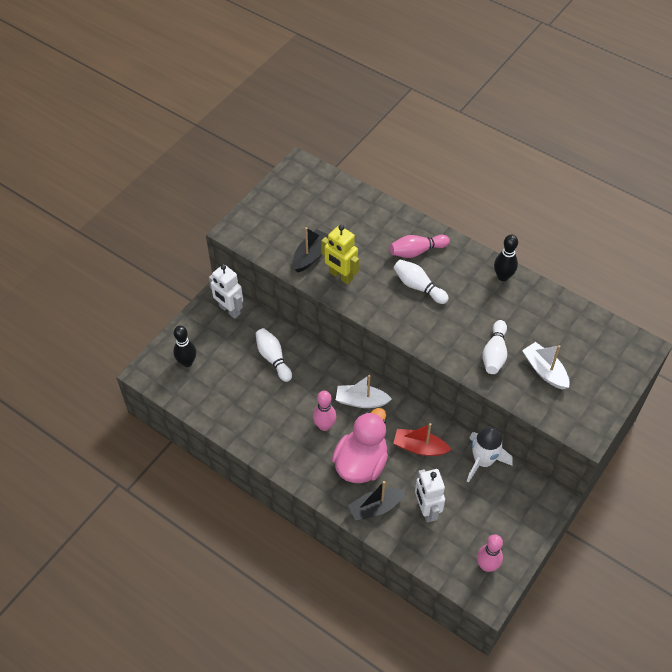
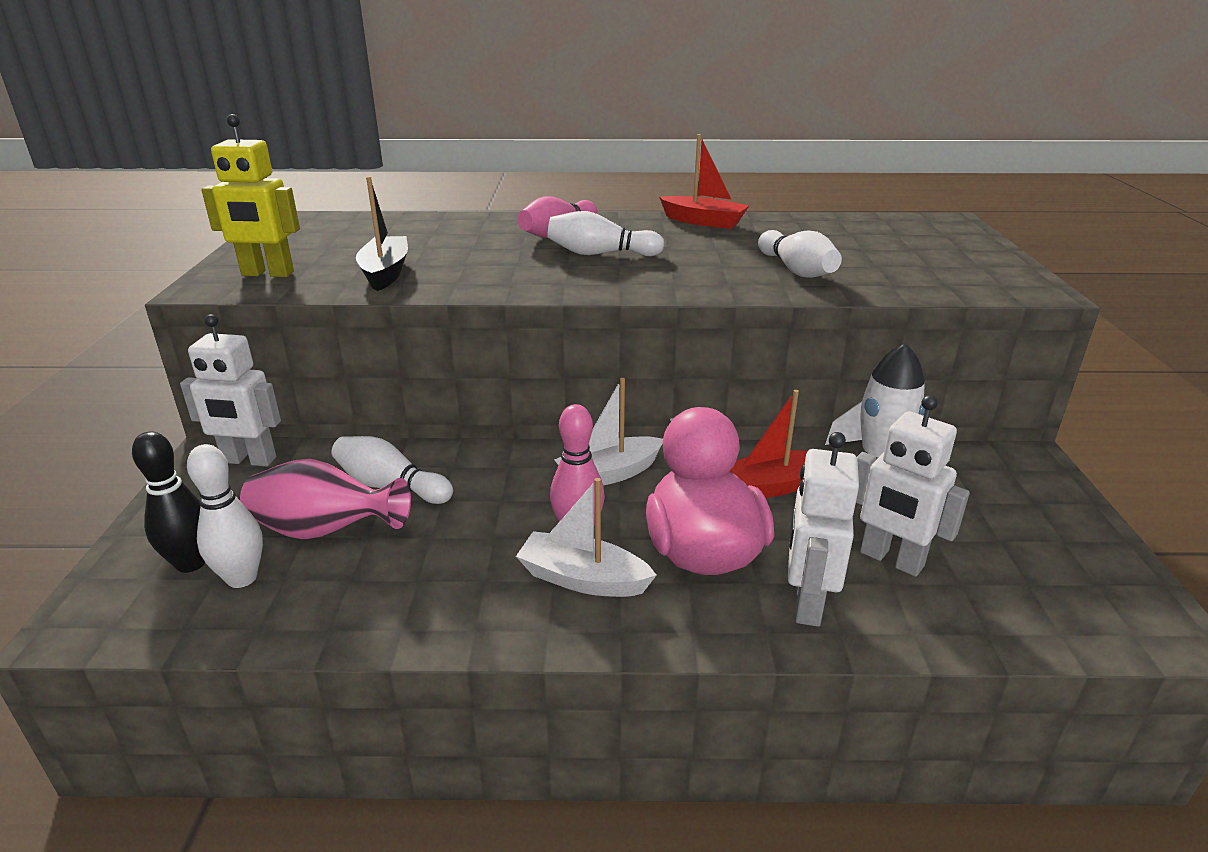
camera: 35 degrees left, 25 degrees down
yellow robot [321,225,359,284] -> yellow robot moved to [201,114,300,277]
black boat [348,481,405,521] -> white robot [788,432,859,627]
pink bowling pin [477,534,503,572] -> none
black bowling pin [494,234,518,281] -> red boat [659,134,750,229]
white boat [522,342,569,390] -> white boat moved to [516,478,656,597]
none -> white bowling pin [187,444,263,588]
none -> pink vase [240,459,411,539]

